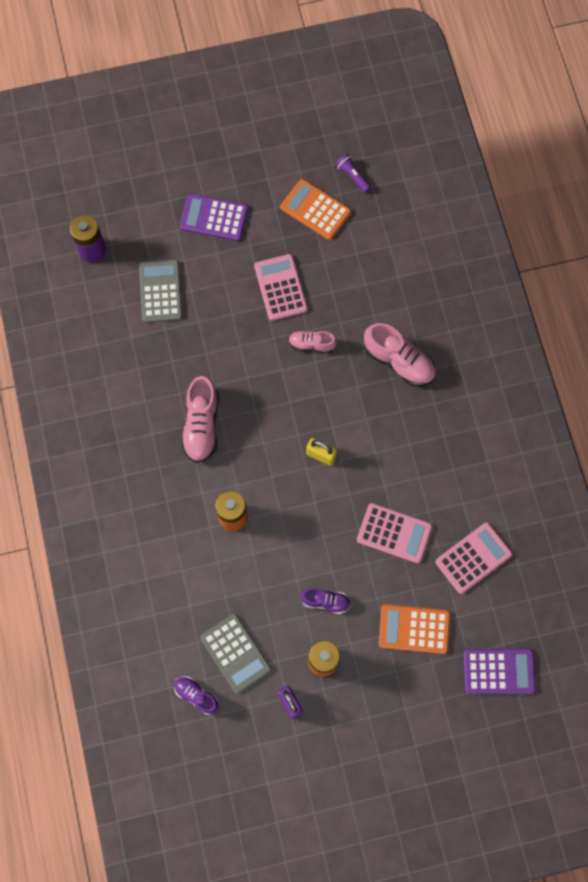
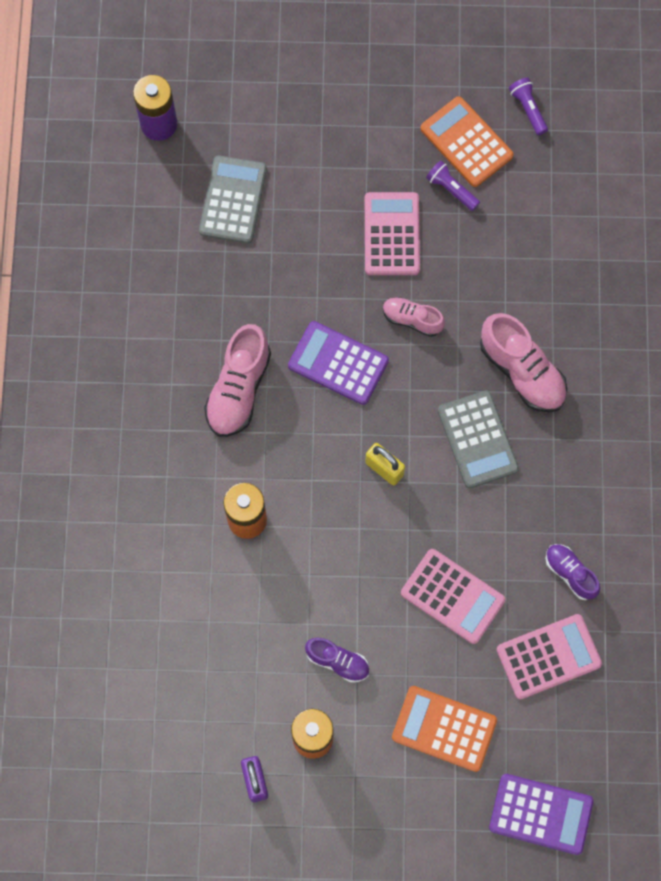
camera: 15 degrees right, 0 degrees up
purple shoe [174,676,219,715] -> purple shoe moved to [546,544,600,600]
purple calculator [180,194,248,241] -> purple calculator moved to [288,321,389,405]
grey calculator [200,614,271,694] -> grey calculator moved to [438,390,519,489]
none -> purple flashlight [426,161,480,211]

